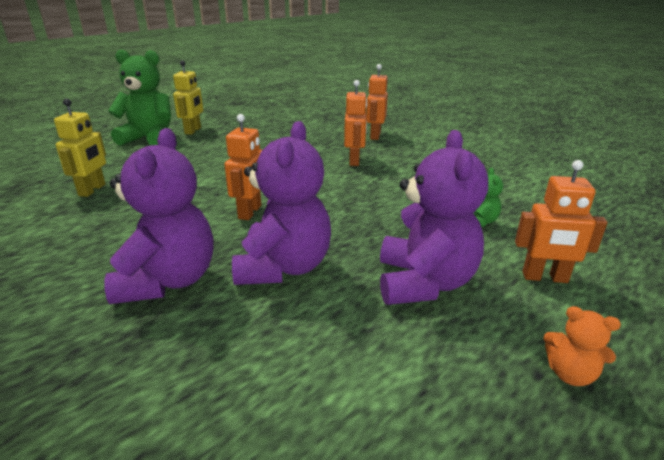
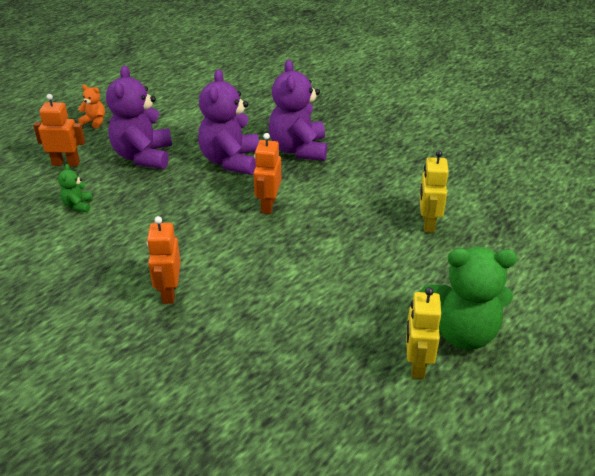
camera: 175 degrees right, 10 degrees up
orange robot [366,64,388,140] -> none

